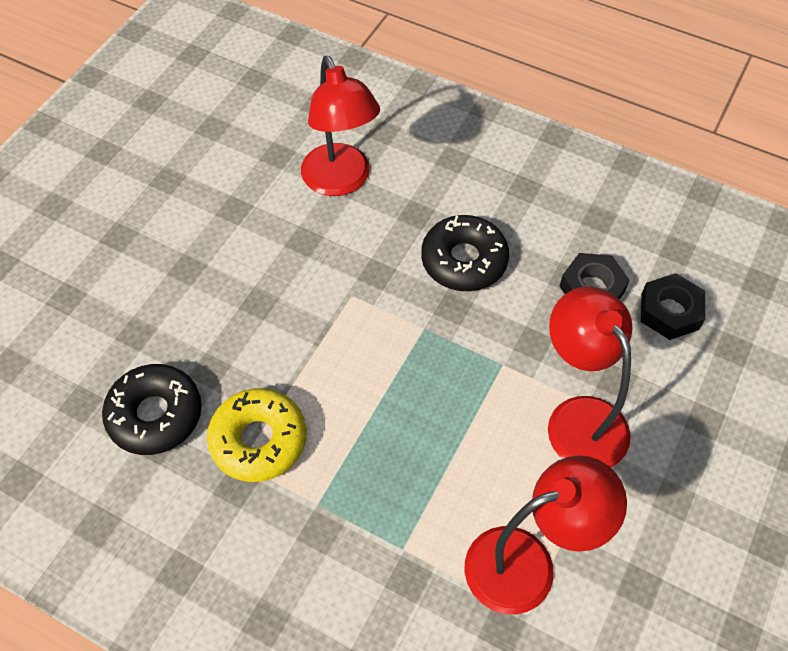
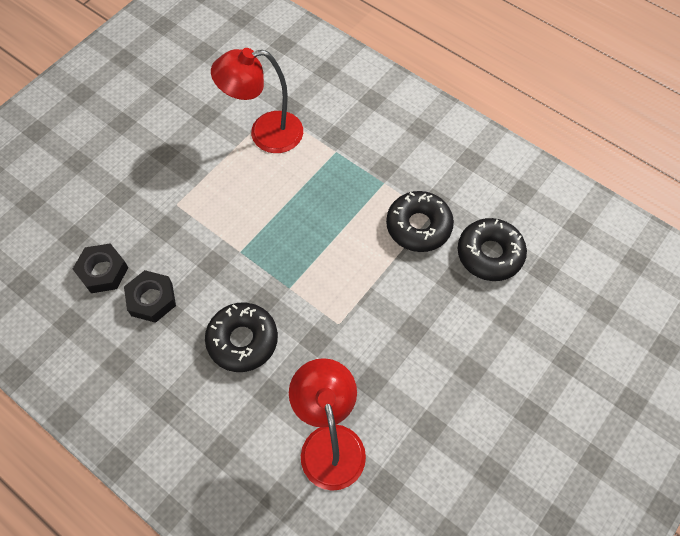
camera: 170 degrees left, 5 degrees up
yellow donut [207,388,307,482] -> black donut [386,191,454,252]
red lamp [548,287,633,468] -> none

